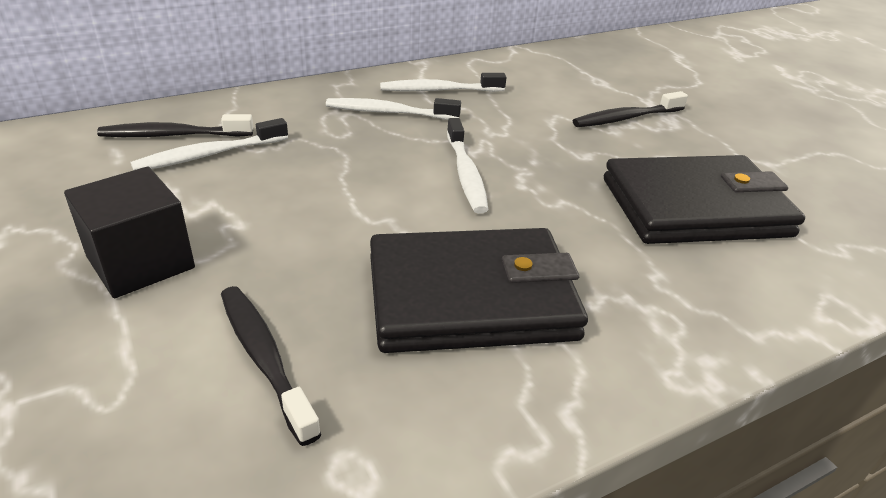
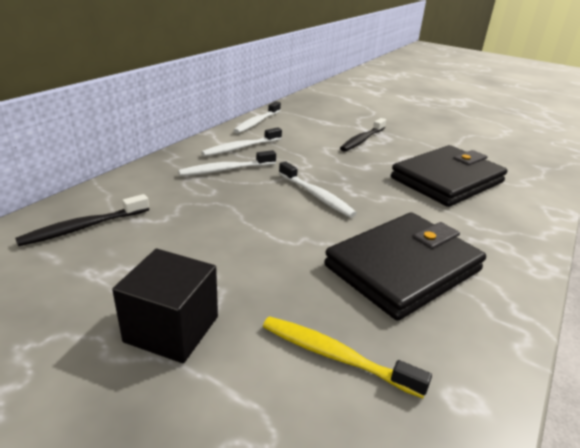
camera: 30 degrees left, 5 degrees down
white toothbrush [130,118,288,170] -> white toothbrush moved to [233,101,281,134]
black toothbrush [221,286,321,446] -> yellow toothbrush [263,316,432,398]

